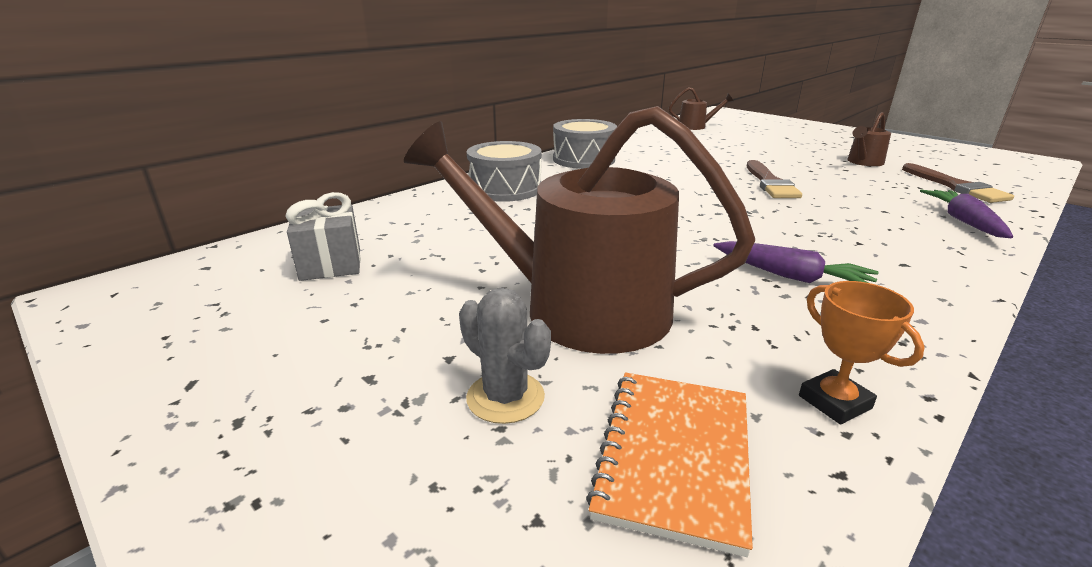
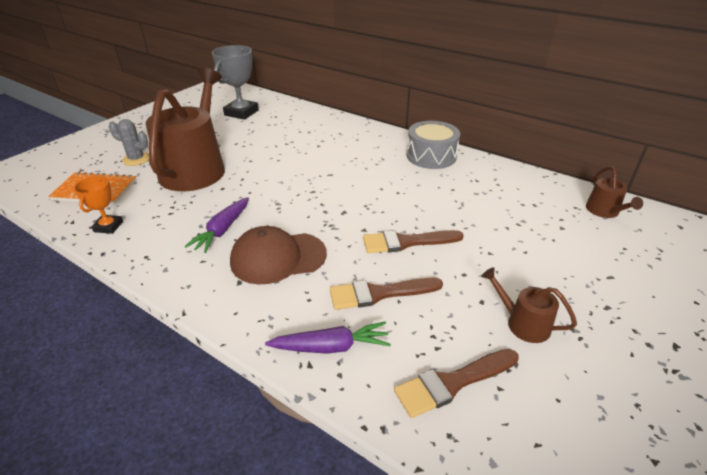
camera: 80 degrees right, 10 degrees up
grey gift [286,192,361,281] -> grey trophy [212,45,259,120]
grey cactus [459,288,551,424] -> grey cactus turned 75 degrees clockwise [109,119,149,166]
grey drum [467,141,542,202] -> none
orange trophy [799,281,925,425] -> orange trophy turned 45 degrees counterclockwise [74,176,123,234]
none -> brown cap [230,226,327,285]
none -> brown brush [330,277,443,310]

